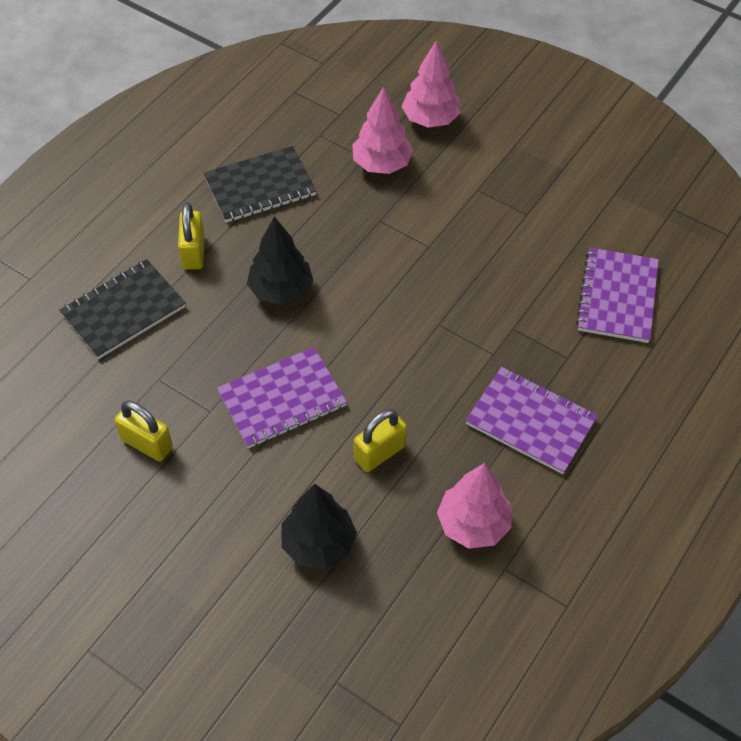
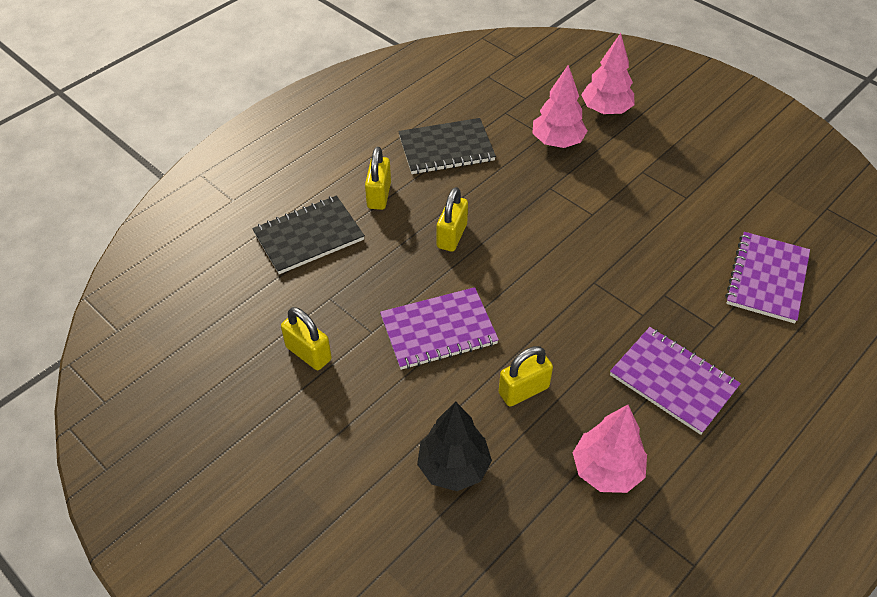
camera: 10 degrees right, 5 degrees down
black tree [247,216,313,305] -> yellow padlock [437,187,468,252]

